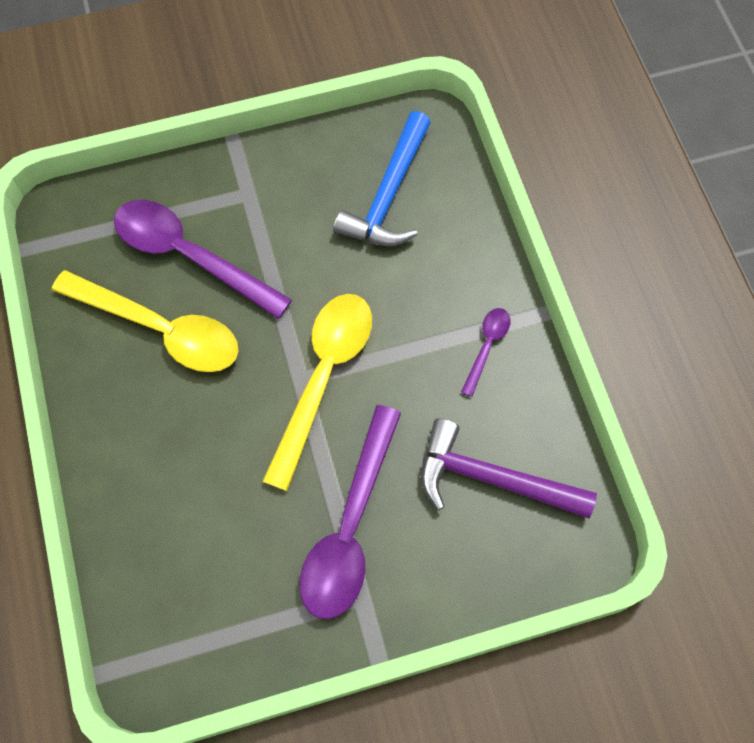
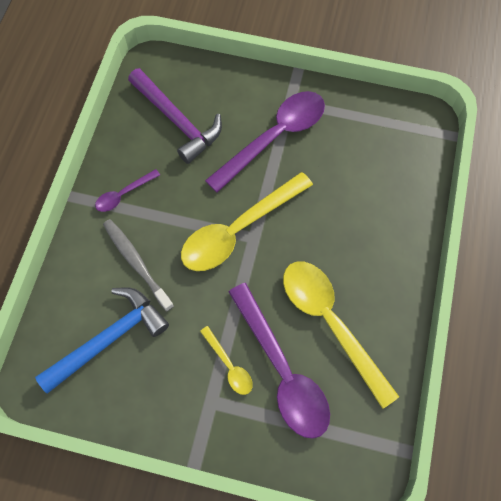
camera: 150 degrees left, 0 degrees up
none -> grey toothbrush [103,219,174,312]
none -> yellow spoon [200,326,253,395]

